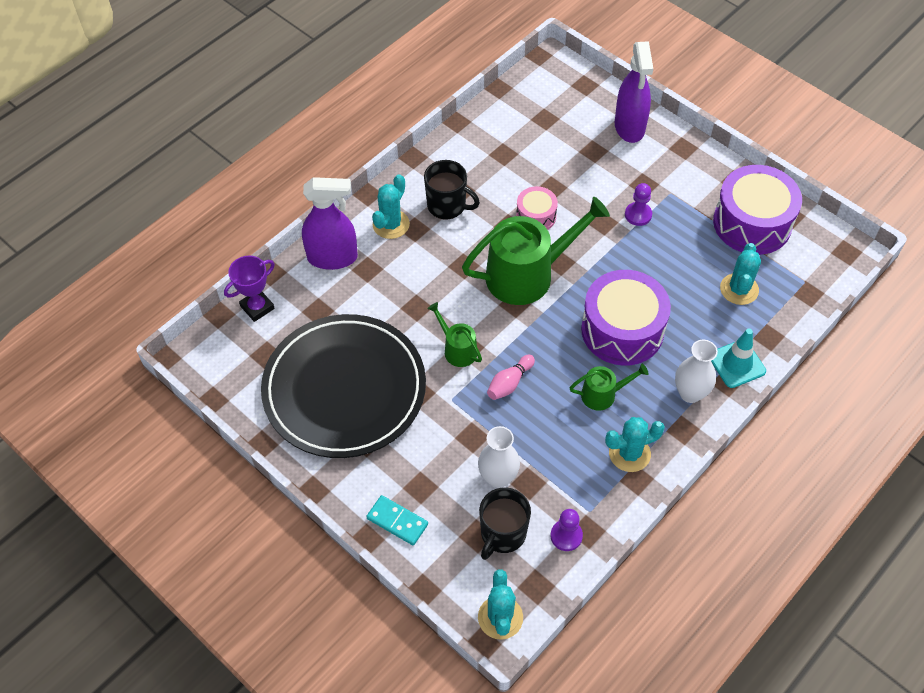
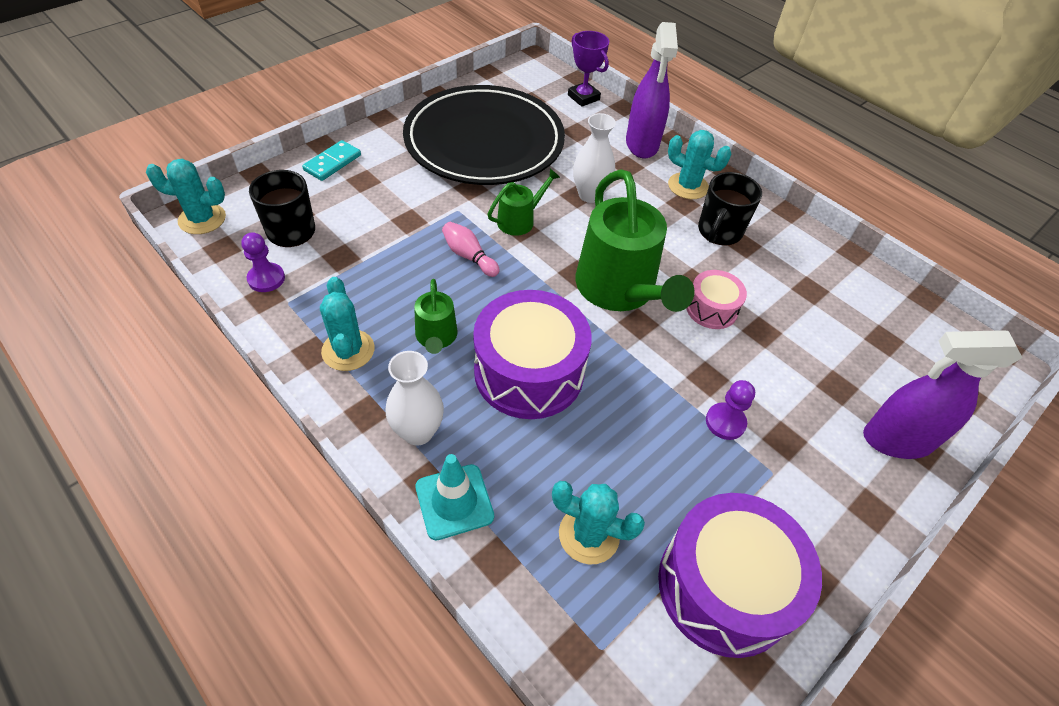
camera: 90 degrees right, 5 degrees down
white vase [478,426,520,488] -> white vase moved to [573,113,616,203]

